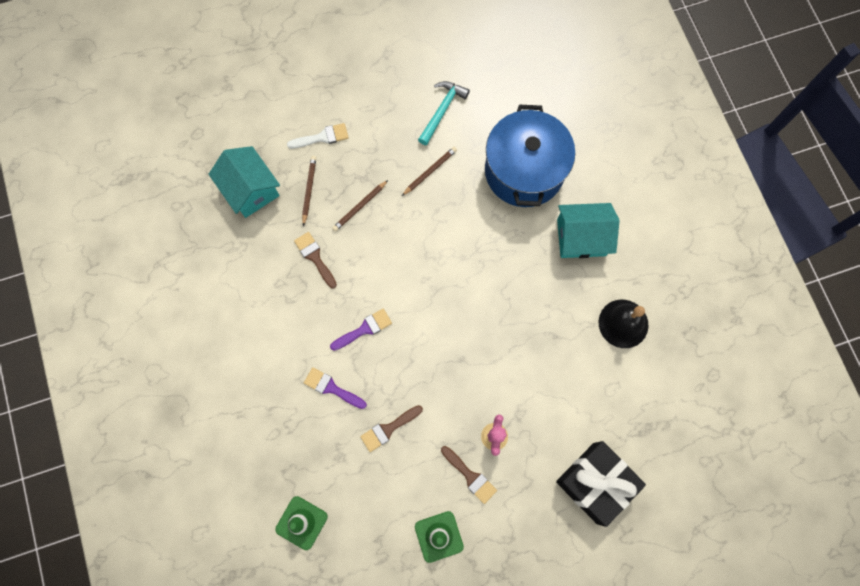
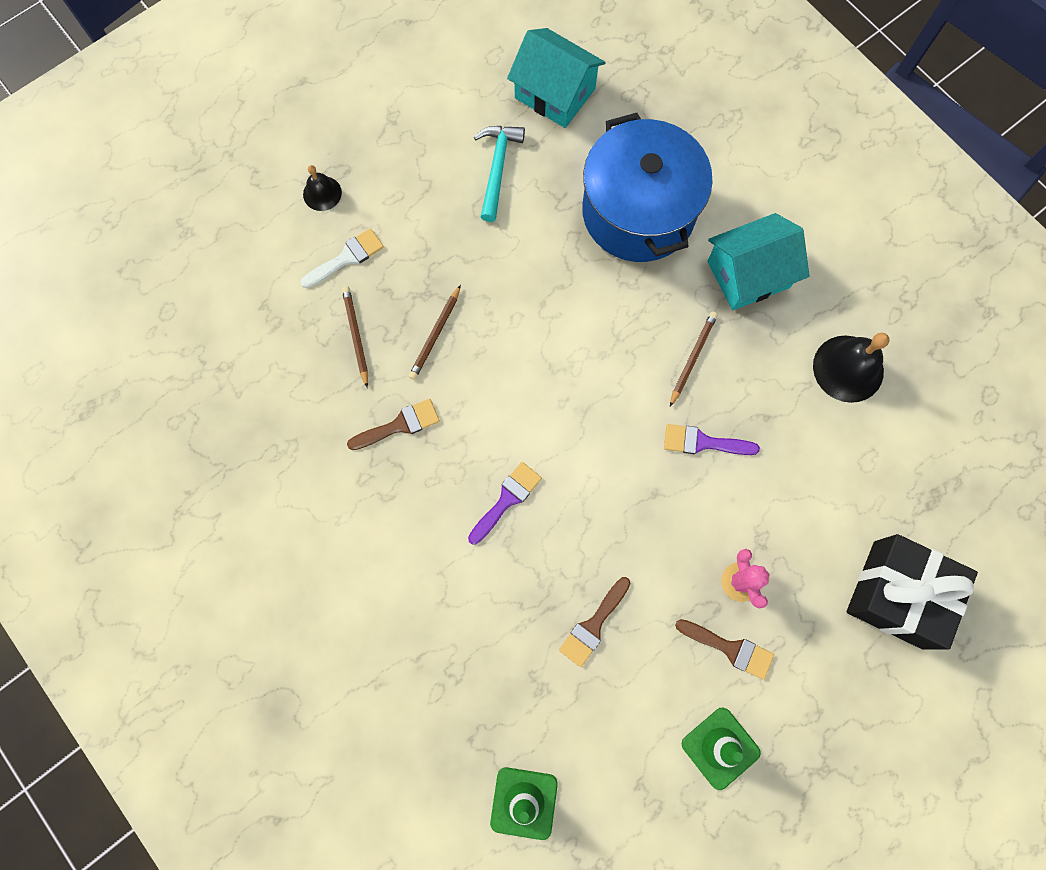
camera: 20 degrees left, 0 degrees up
turquoise house [209,146,280,218] -> turquoise house moved to [507,28,606,128]
brown brush [294,232,337,289] -> brown brush turned 120 degrees clockwise [347,399,440,450]
purple brush [304,367,367,409] -> purple brush moved to [664,424,760,455]
brown pencil [402,147,457,196] -> brown pencil moved to [670,311,718,407]
none -> black bell [303,165,342,211]

